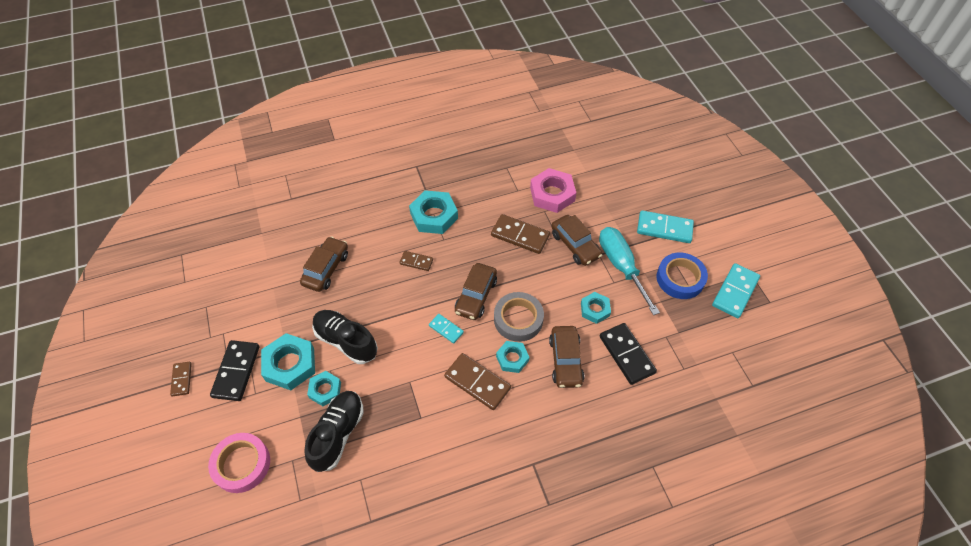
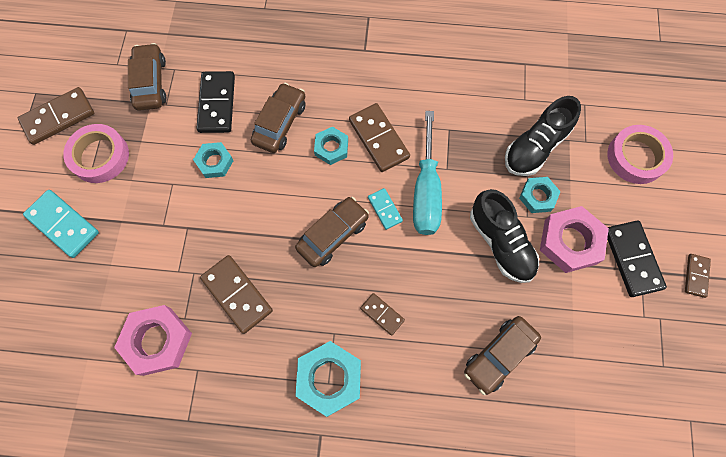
camera: 155 degrees left, 15 degrees up
black domino [210,340,259,401] -> black domino turned 45 degrees counterclockwise [607,221,667,297]
turquoise nut [261,333,315,390] -> pink nut [540,206,609,273]
grey tape [494,292,544,342] -> none
brown car [551,215,602,266] -> brown car moved to [128,43,167,111]
turquoise screwdriver [599,227,660,315] -> turquoise screwdriver moved to [413,111,442,235]
blue tape [657,253,708,299] -> pink tape [63,124,129,183]
turquoise domino [712,263,760,318] -> brown domino [18,87,94,145]

